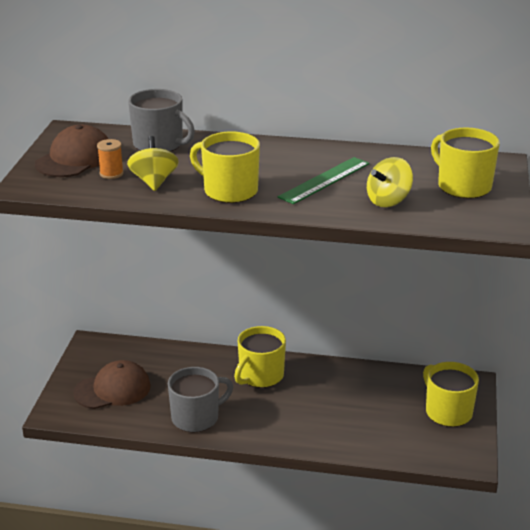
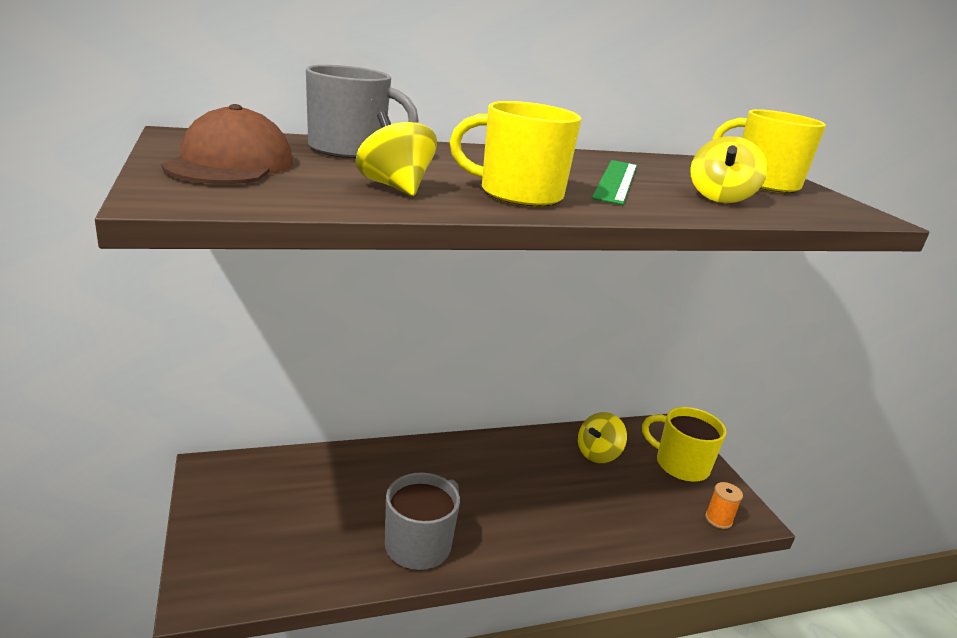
camera: 30 degrees left, 5 degrees down
brown cap [73,360,151,409] -> none
orange spool [97,139,124,179] -> orange spool moved to [705,482,743,529]
yellow mug [234,326,286,388] -> none
none -> yellow spinning top [578,412,627,463]

